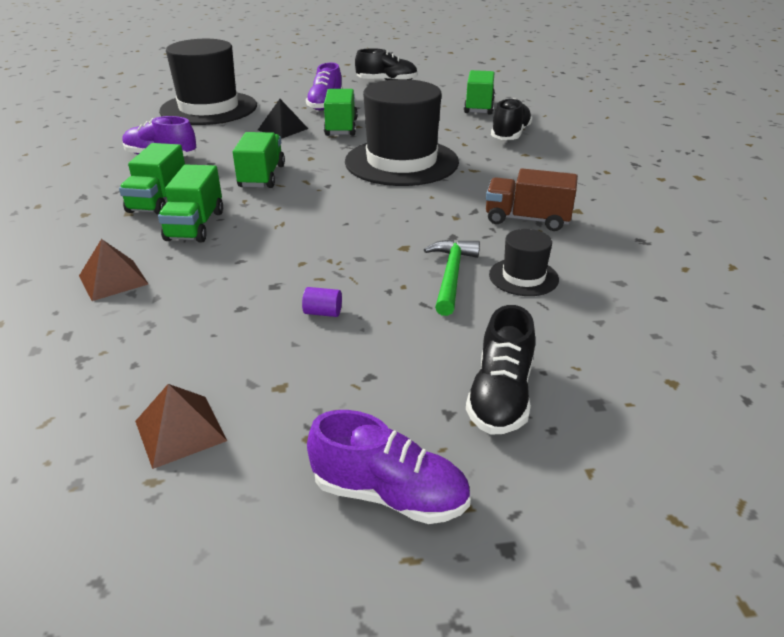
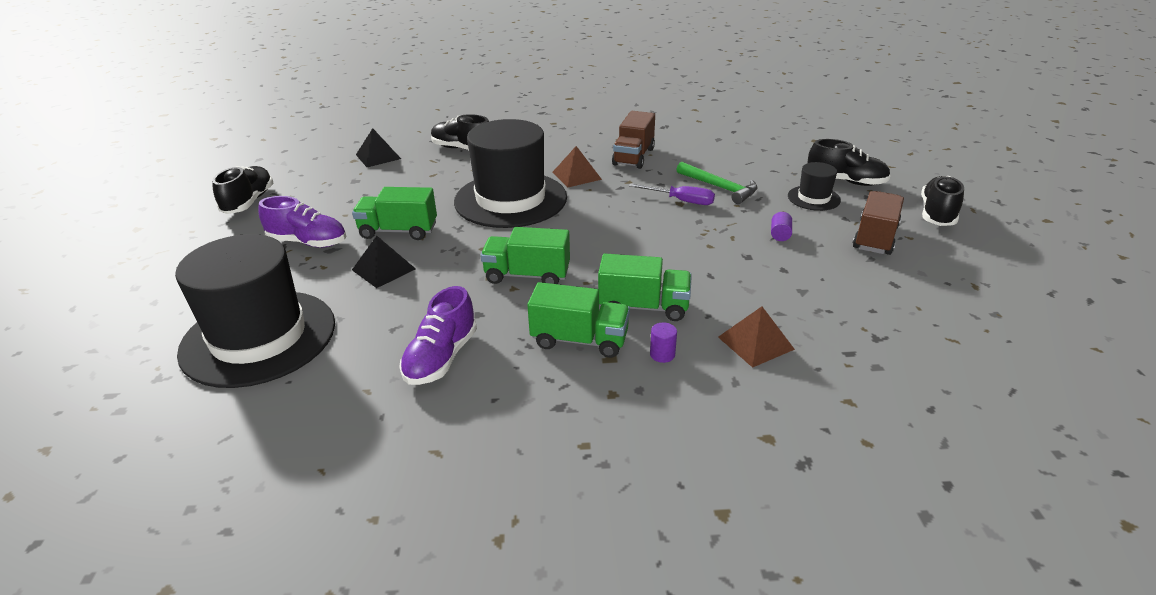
camera: 85 degrees left, 0 degrees up
brown pyramid [135,384,227,469] -> brown pyramid moved to [552,146,602,187]
purple shoe [307,410,471,524] -> black shoe [921,176,964,226]
green hammer [424,239,480,316] -> green hammer turned 150 degrees counterclockwise [676,162,758,204]
green truck [464,70,495,115] -> black pyramid [356,128,401,167]
black hat [489,229,559,296] -> black hat moved to [788,162,841,211]
none -> purple screwdriver [629,183,715,205]
none -> purple cylinder [650,323,677,363]
none -> brown truck [853,191,904,255]

